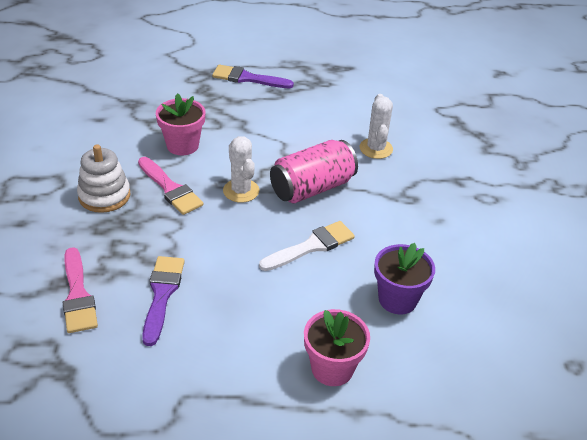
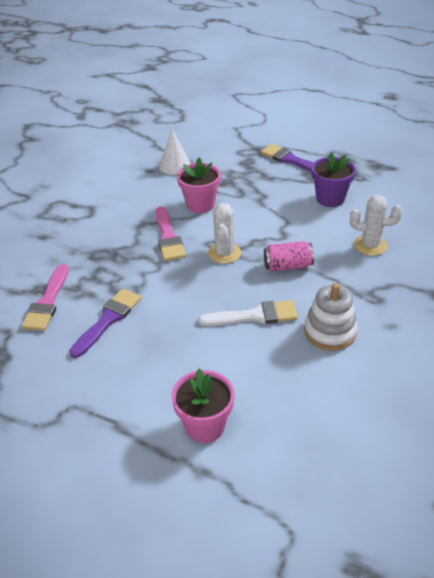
camera: 30 degrees right, 0 degrees up
white stacking toy [77,144,130,213] -> white stacking toy moved to [304,283,358,351]
pink can [270,140,358,203] -> pink can [264,241,314,272], size x0.62
white cactus [360,94,393,159] -> white cactus turned 75 degrees clockwise [350,195,402,256]
purple flower pot [374,243,435,314] -> purple flower pot moved to [312,152,356,207]
none -> white cone [159,129,191,175]

